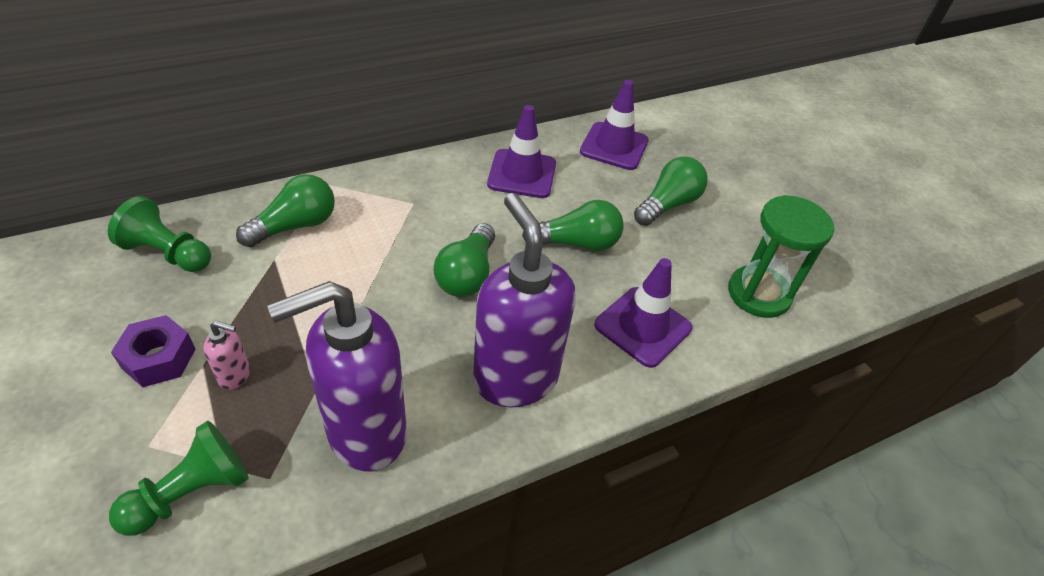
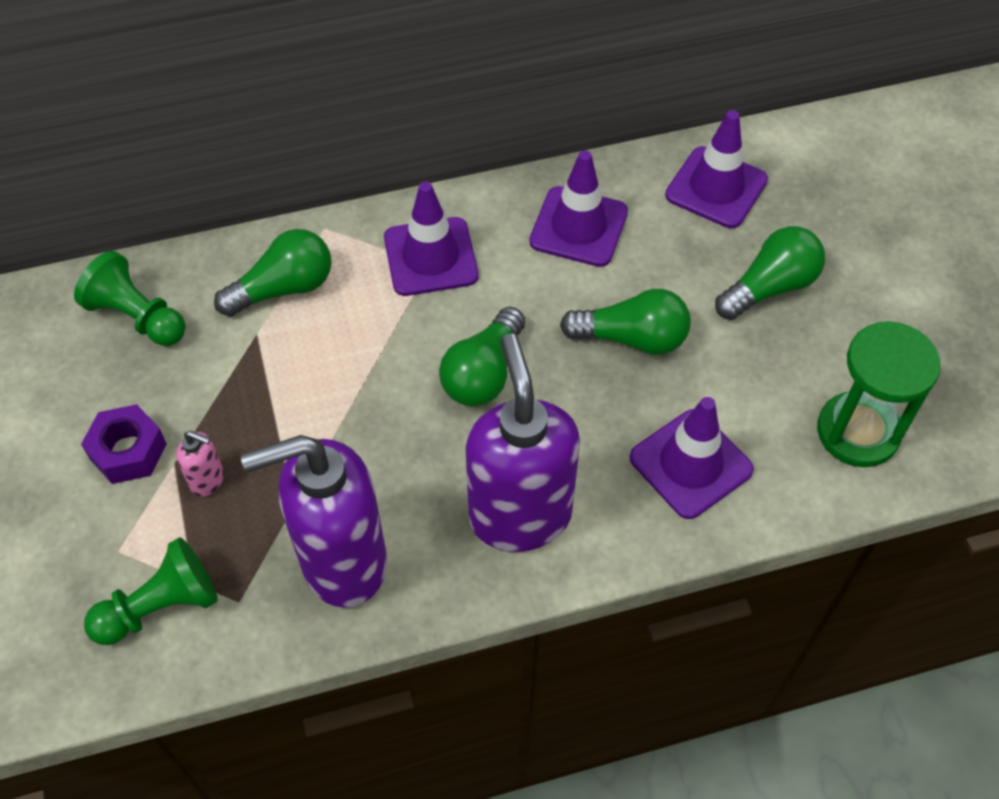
camera: 15 degrees right, 10 degrees up
none -> purple traffic cone [384,182,479,296]

